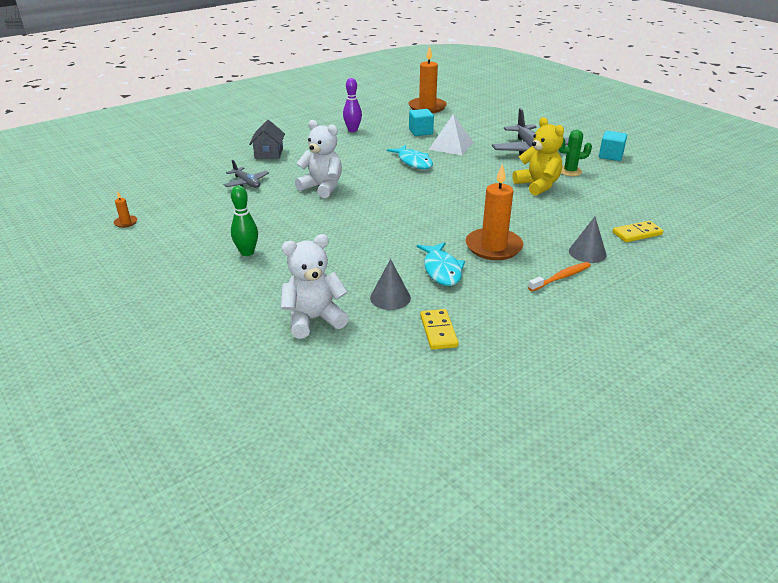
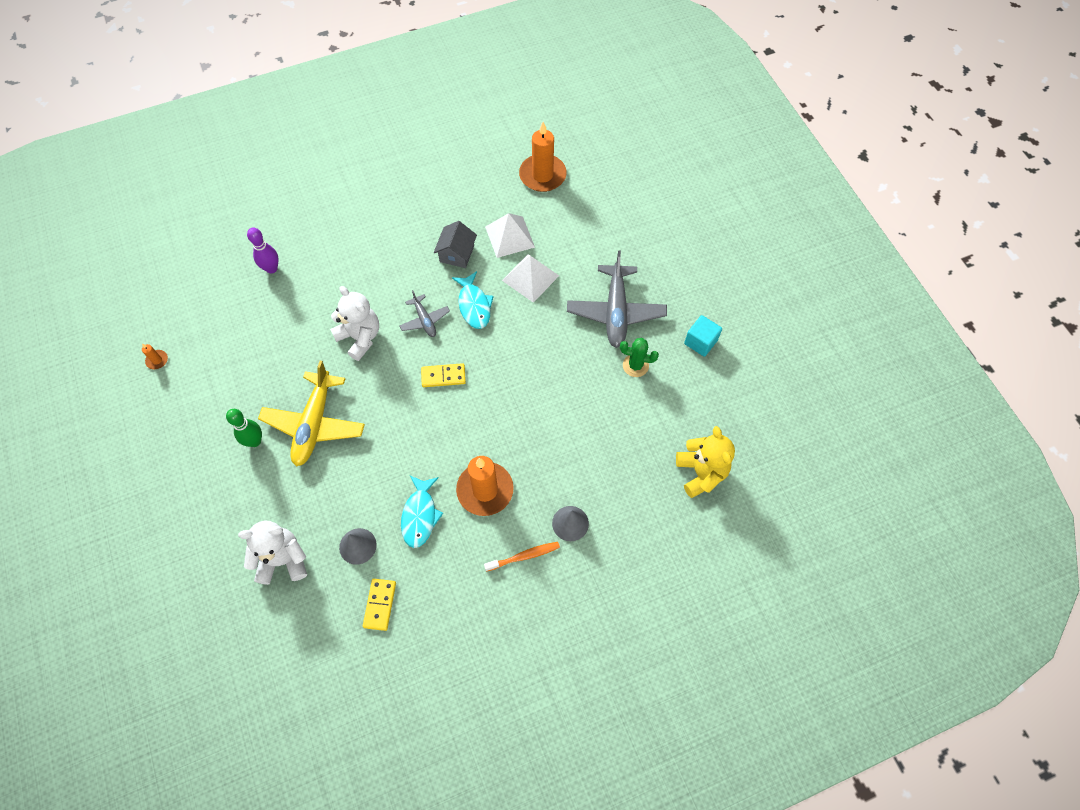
camera: 15 degrees right, 30 degrees up
grey plane [224,160,269,188] -> grey plane moved to [399,290,450,337]
grey house [249,120,285,159] -> grey house moved to [434,221,477,268]
purple bowling pin [343,78,362,132] -> purple bowling pin moved to [247,228,278,273]
turquoise cube [409,109,434,136] -> white pyramid [485,213,535,258]
yellow teddy bear [512,117,564,196] -> yellow teddy bear moved to [676,426,735,498]
yellow domino [613,221,663,242] -> yellow domino moved to [421,363,466,387]
none -> yellow plane [258,361,365,467]

